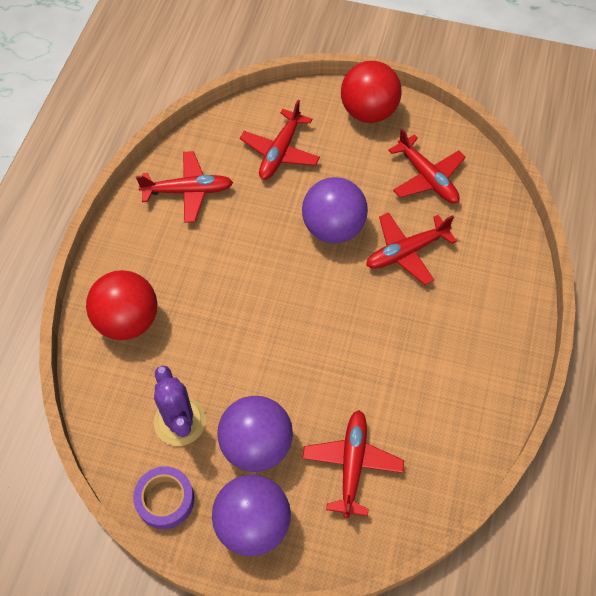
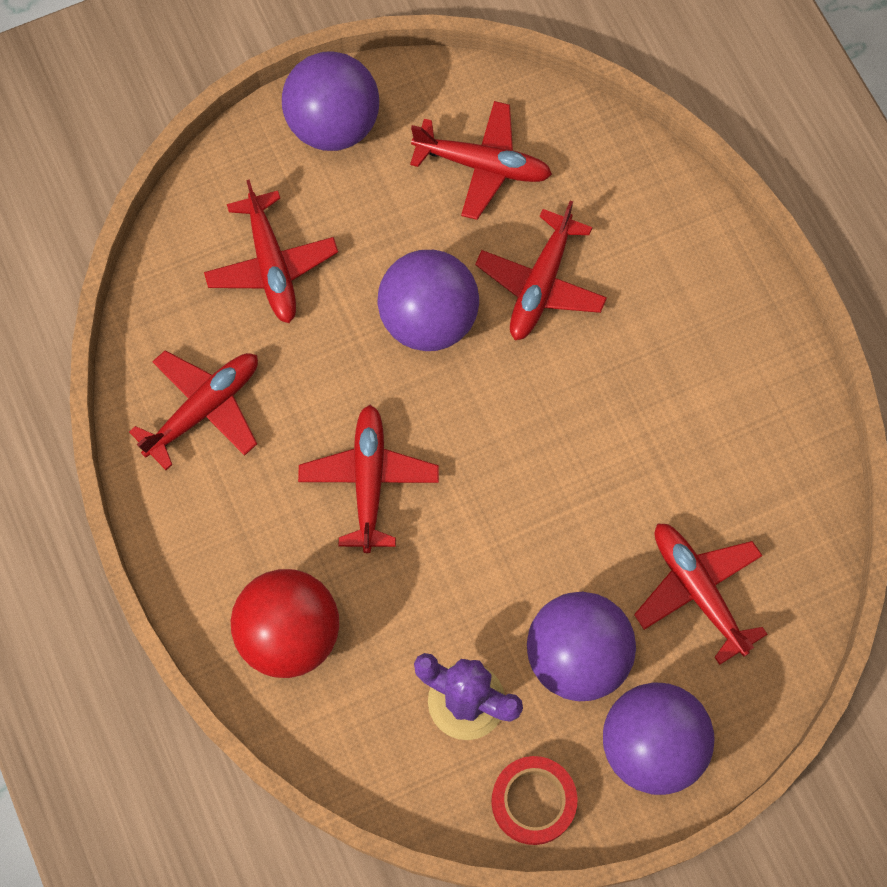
camera: 40 degrees left, 10 degrees up
purple tape [133,466,194,529] -> red tape [491,756,577,845]
red ball [341,61,401,123] -> purple ball [282,51,379,151]
none -> red plane [298,405,439,553]

